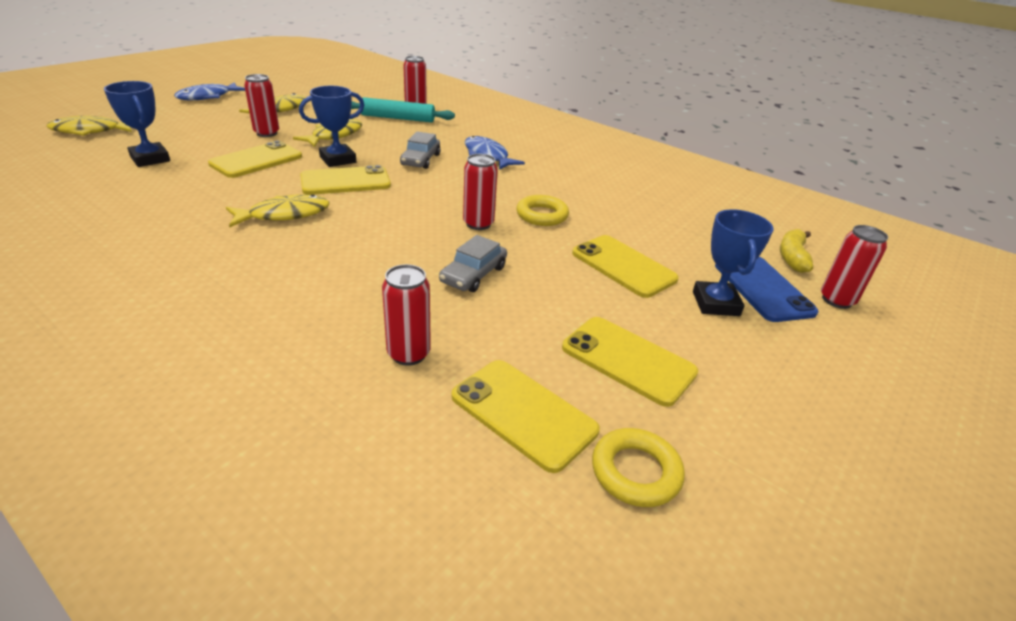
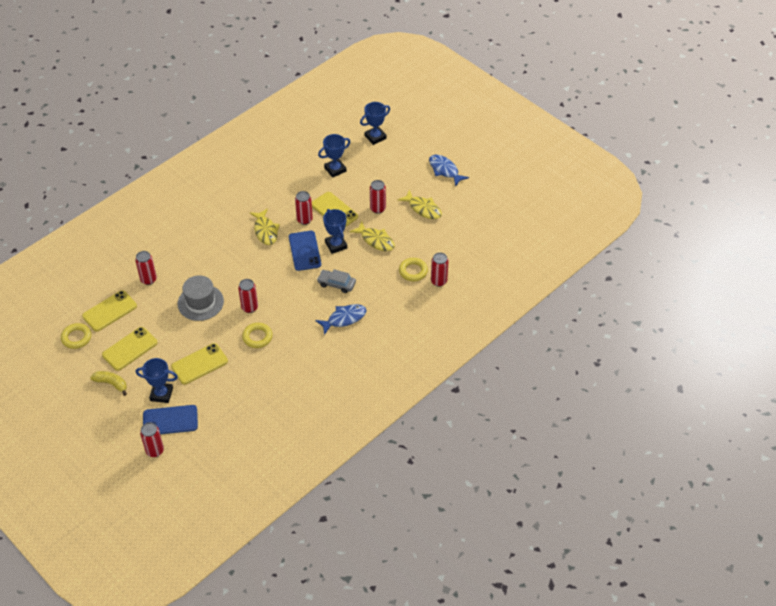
camera: 100 degrees right, 15 degrees up
yellow fish [46,116,132,136] -> blue trophy [360,102,390,145]
yellow phone [300,165,391,195] -> blue phone [289,231,321,271]
turquoise rolling pin [351,97,455,123] -> yellow ring [399,258,428,281]
grey car [439,235,507,292] -> grey hat [178,275,224,321]
yellow banana [780,229,813,273] -> yellow banana moved to [90,371,127,396]
none -> red can [295,191,313,225]

